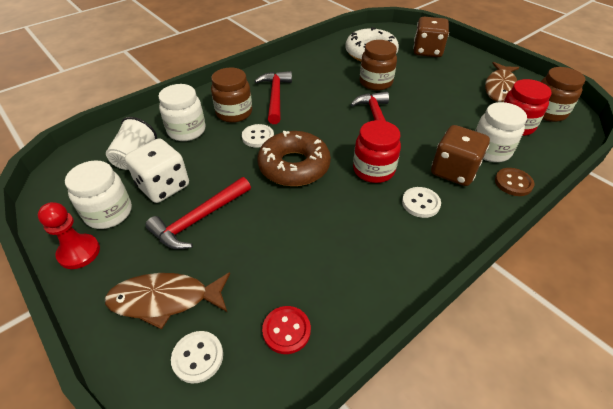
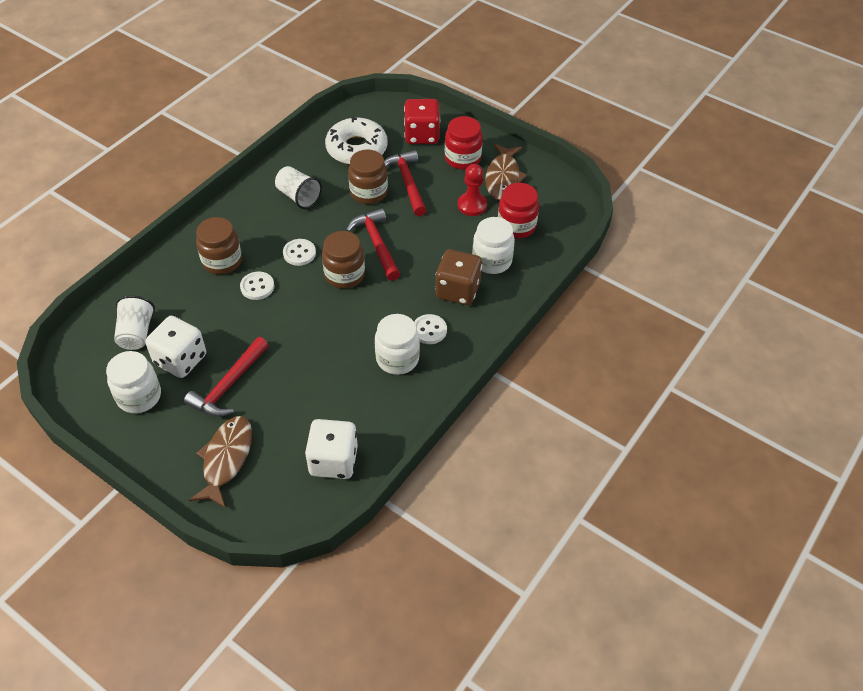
camera: 15 degrees left, 5 degrees up
red pawn [38,202,100,269] -> red pawn moved to [458,164,487,216]
brown fish [105,272,230,330] -> brown fish turned 120 degrees clockwise [189,416,252,509]
white jar [158,84,206,141] -> white jar moved to [375,314,420,375]
white button [171,331,223,383] -> white button moved to [283,239,316,266]
red hammer [255,71,292,124] -> red hammer moved to [384,150,427,216]
brown donut [257,131,331,186] -> none
red button [262,306,311,354] -> white dice [305,419,358,479]
red jar [353,120,401,183] -> red jar moved to [445,116,483,170]
brown dice [413,17,449,57] -> red dice [404,99,440,144]
brown button [495,168,534,196] -> none
brown jar [541,67,586,122] -> brown jar moved to [322,231,365,289]
none -> white cup [275,166,322,209]

